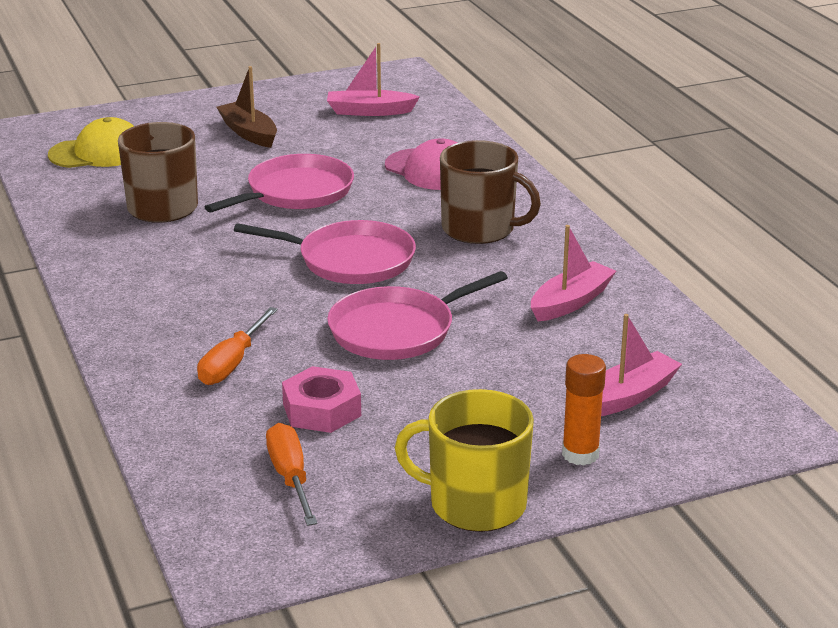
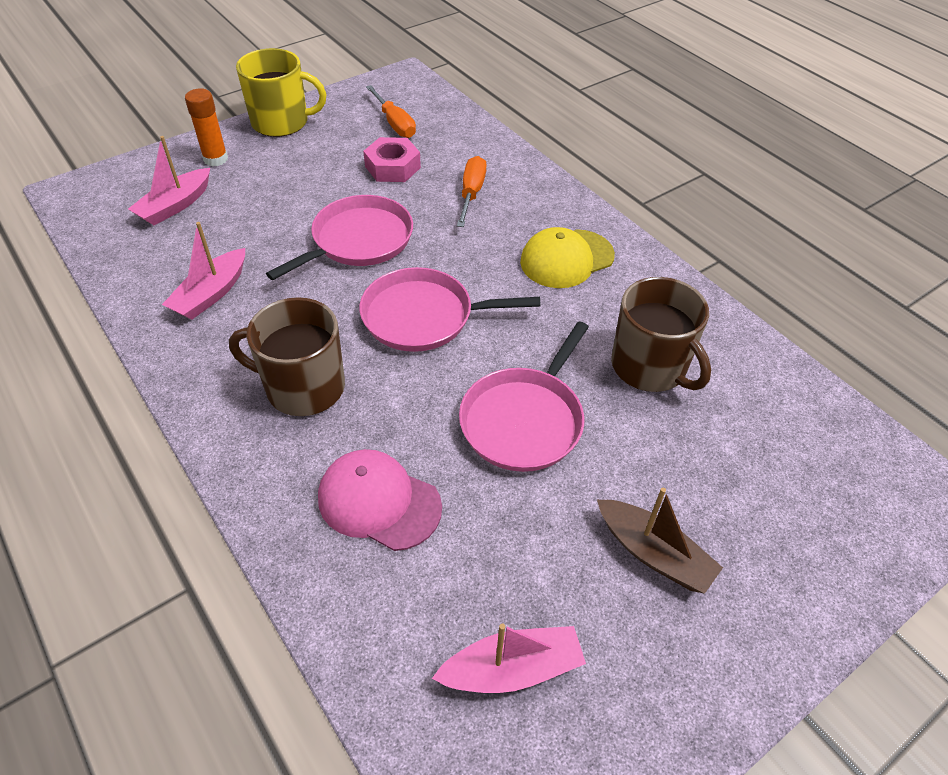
camera: 165 degrees right, 20 degrees up
yellow cap [48,117,134,168] -> yellow cap moved to [520,227,615,288]

